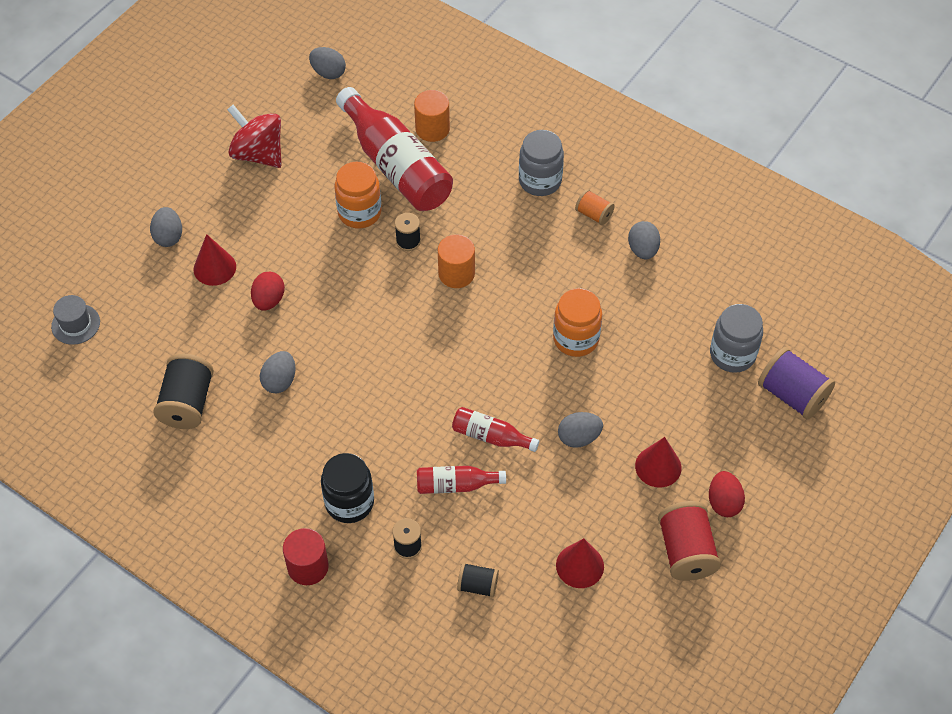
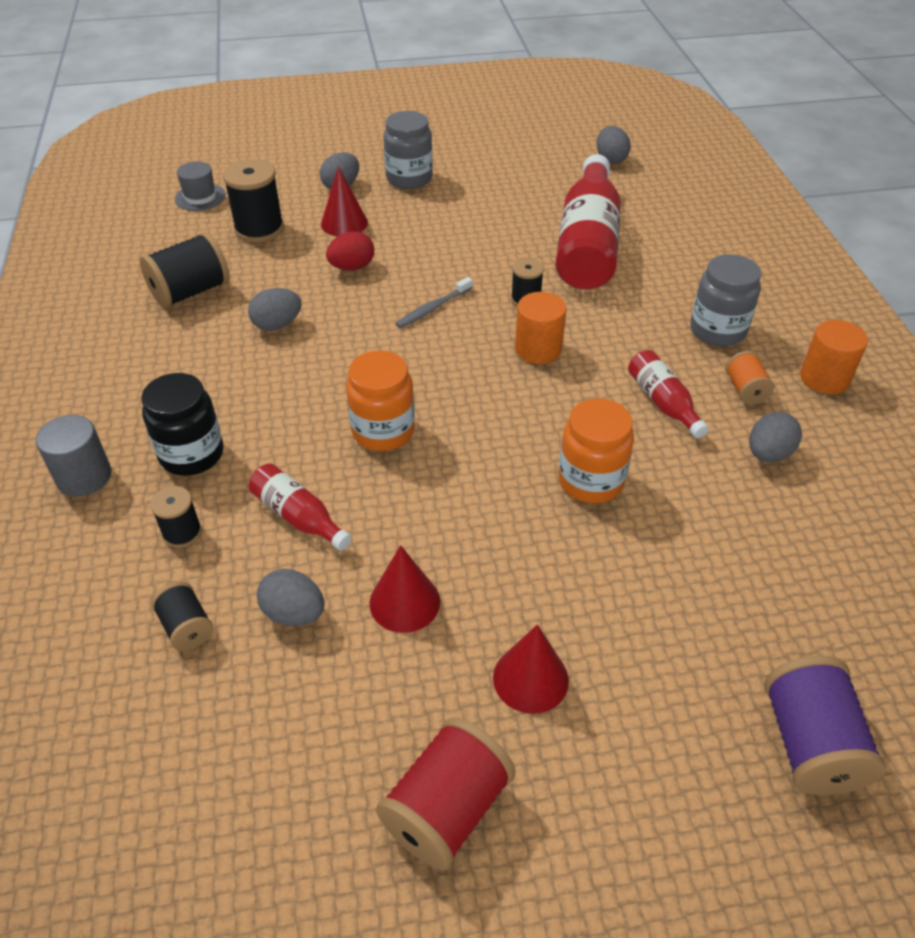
camera: 45 degrees right, 10 degrees down
red spinning top [227,105,282,168] -> none
red cylinder [283,528,329,585] -> grey cylinder [36,415,111,497]
orange jar [334,162,382,228] -> orange jar moved to [346,350,415,451]
orange cylinder [414,90,450,142] -> orange cylinder moved to [800,320,868,394]
red bottle [452,407,539,452] -> red bottle moved to [628,350,709,438]
red cone [556,538,604,588] -> red cone moved to [369,545,440,633]
grey egg [558,412,603,448] -> grey egg moved to [257,569,324,626]
red egg [709,471,745,517] -> none
grey jar [710,304,763,373] -> grey jar moved to [384,111,433,189]
none -> black spool [223,159,284,242]
none -> grey toothbrush [395,277,473,328]

